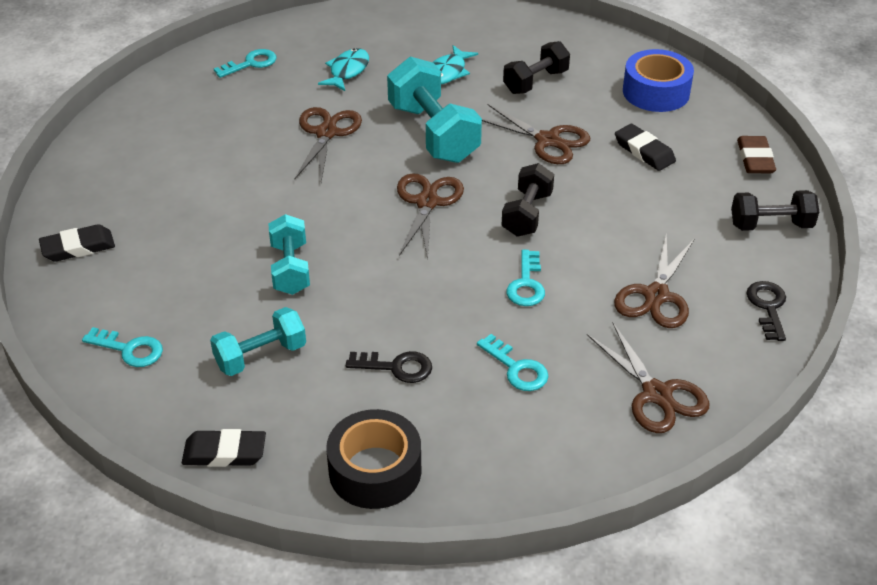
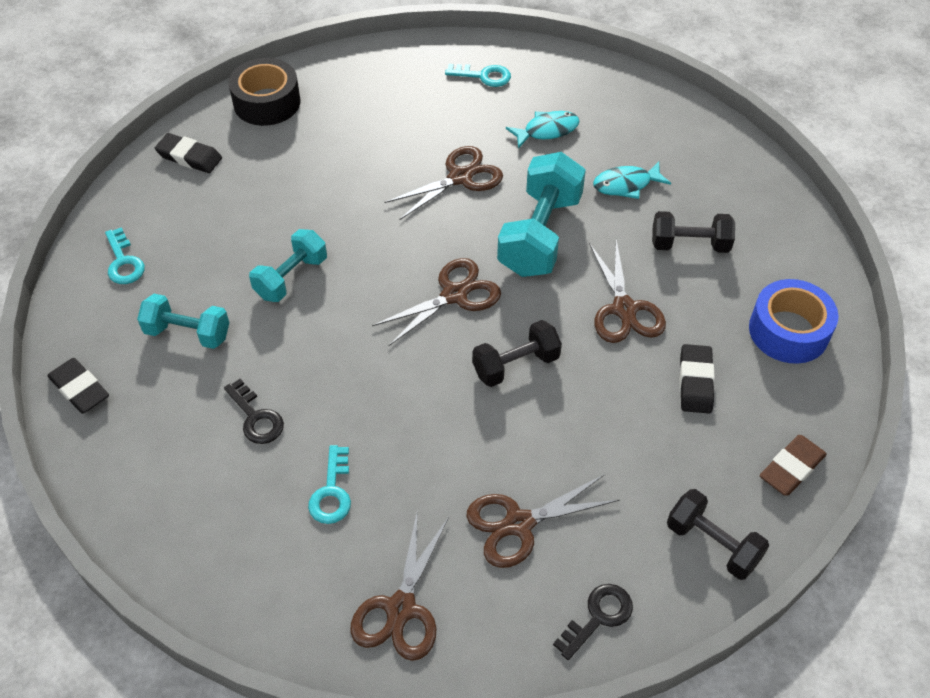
camera: 45 degrees right, 10 degrees up
black tape [326,409,421,509] -> black tape moved to [229,58,301,126]
turquoise key [506,250,545,306] -> none

